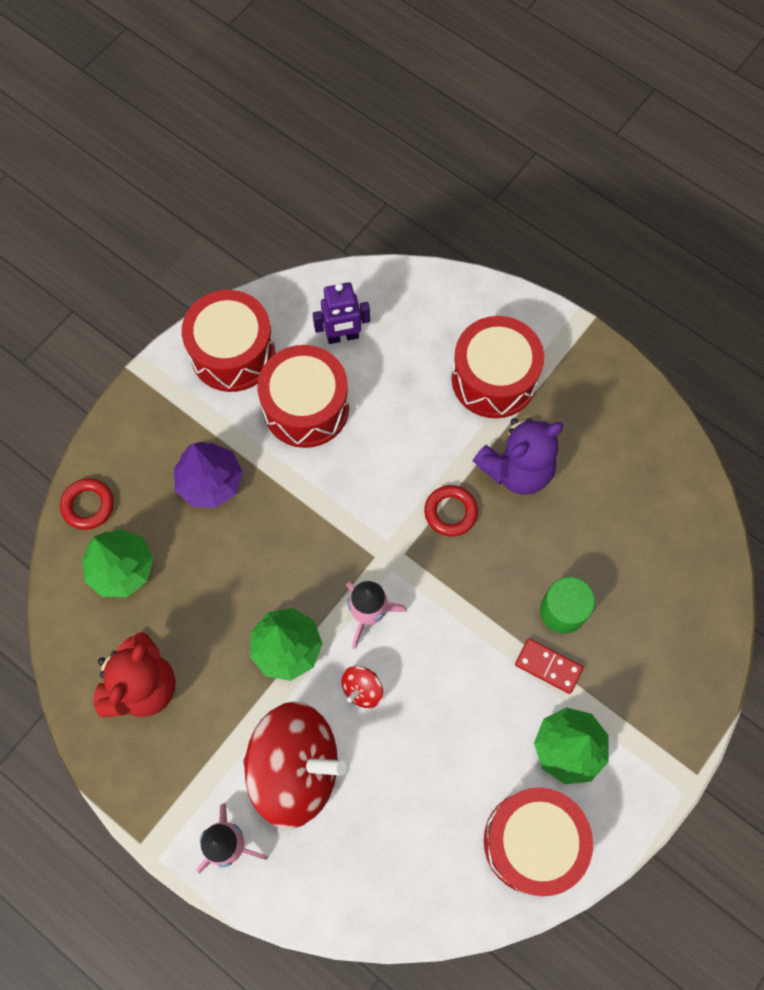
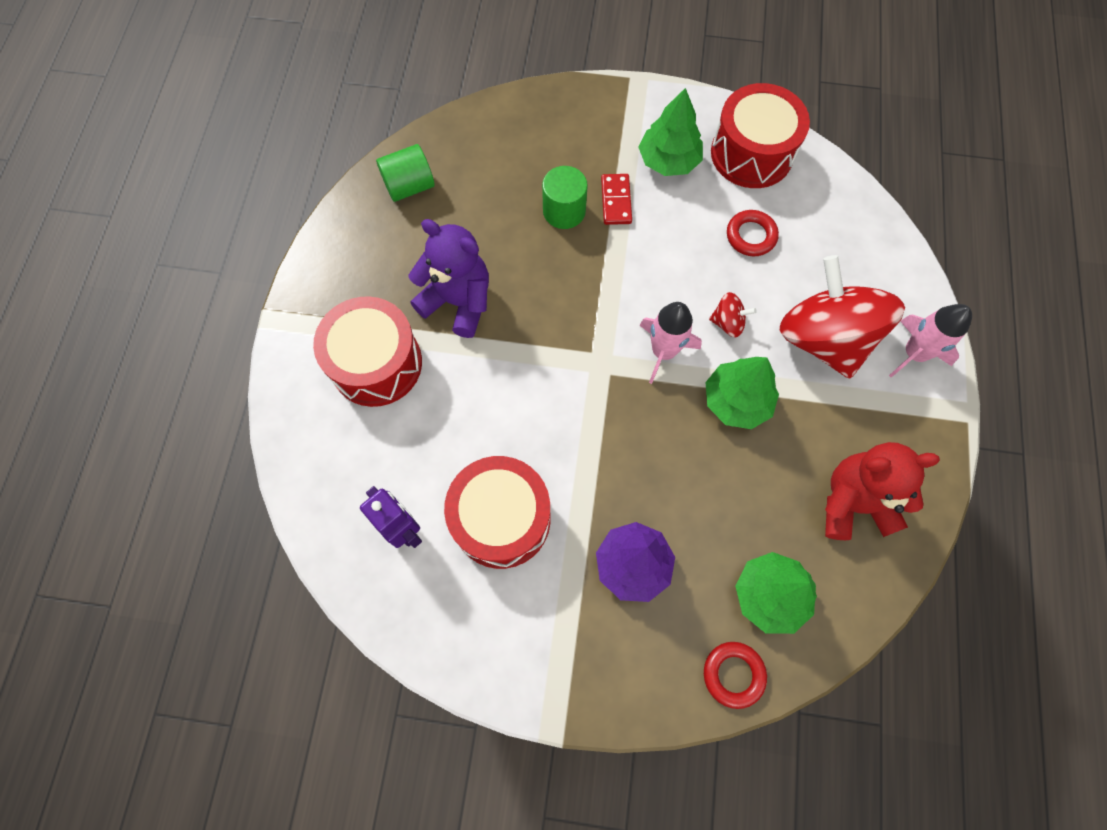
camera: 120 degrees left, 0 degrees up
red drum [182,290,275,392] -> none
red ring [424,485,478,537] -> red ring moved to [727,210,779,256]
none -> green cylinder [376,144,435,202]

